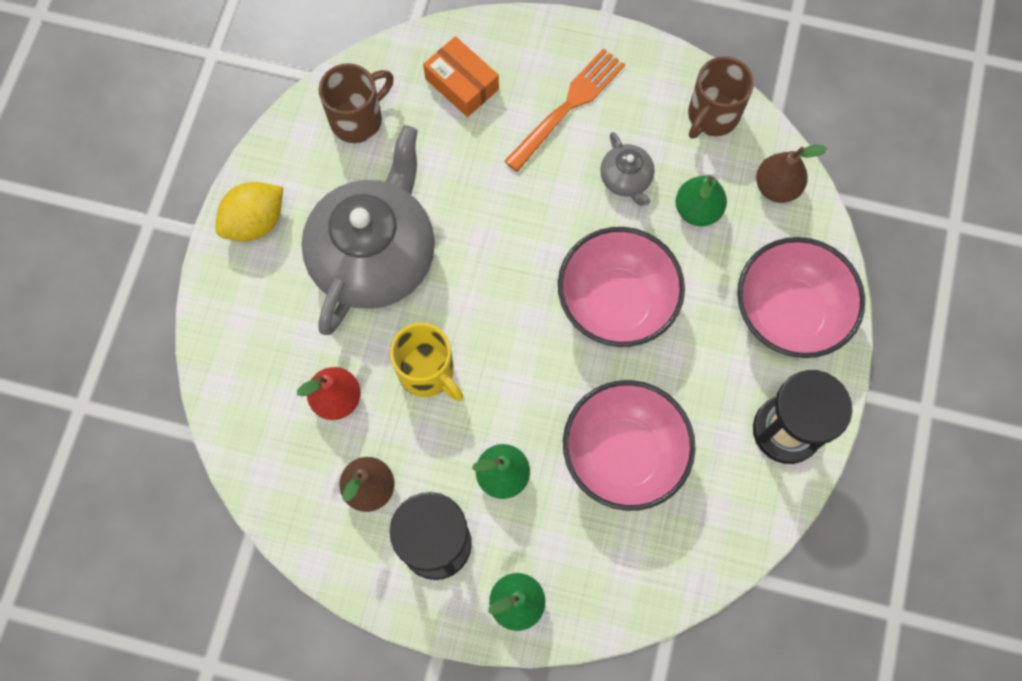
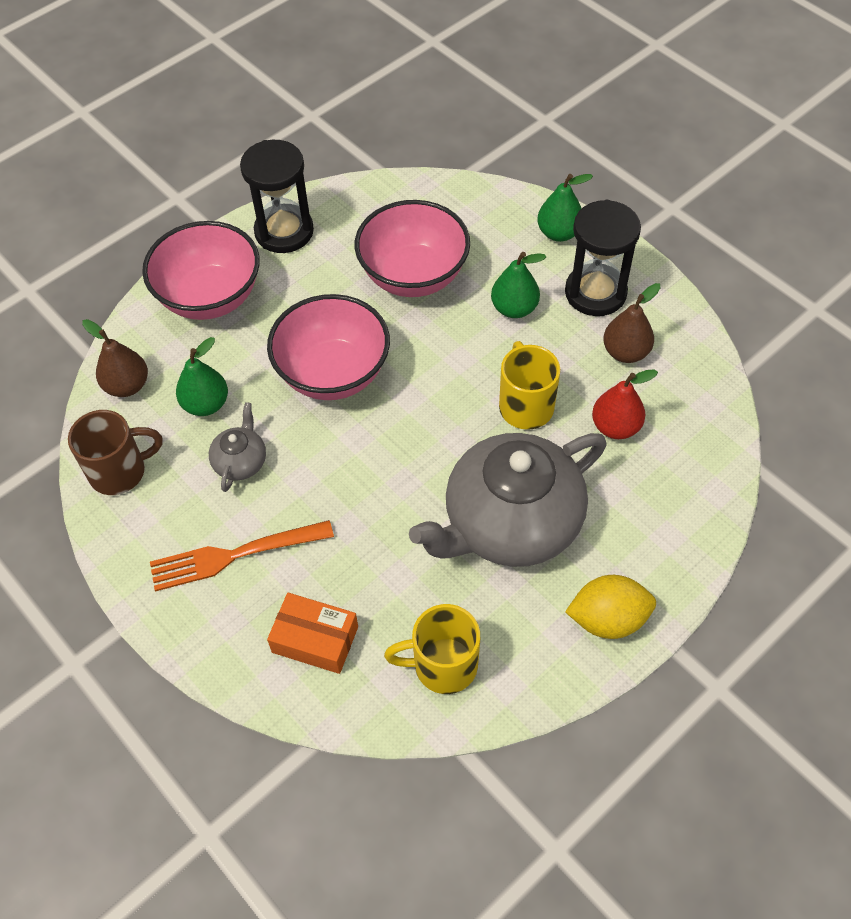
camera: 145 degrees left, 15 degrees down
brown mug [319,63,394,143] -> yellow mug [384,604,480,694]
orange box [423,36,499,117] -> orange box turned 60 degrees counterclockwise [267,593,358,674]

